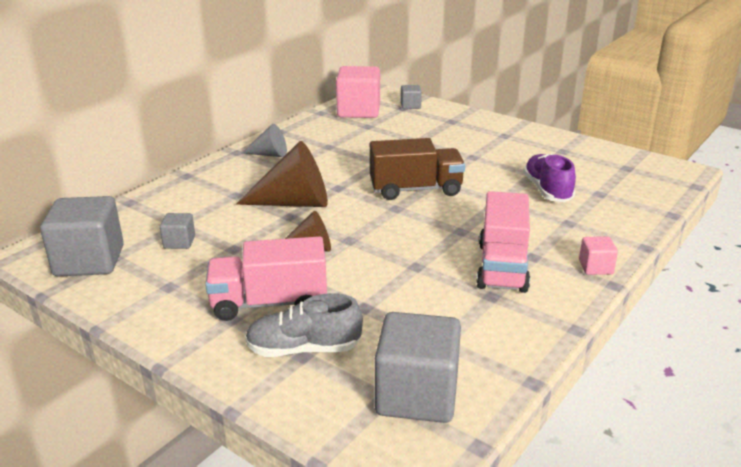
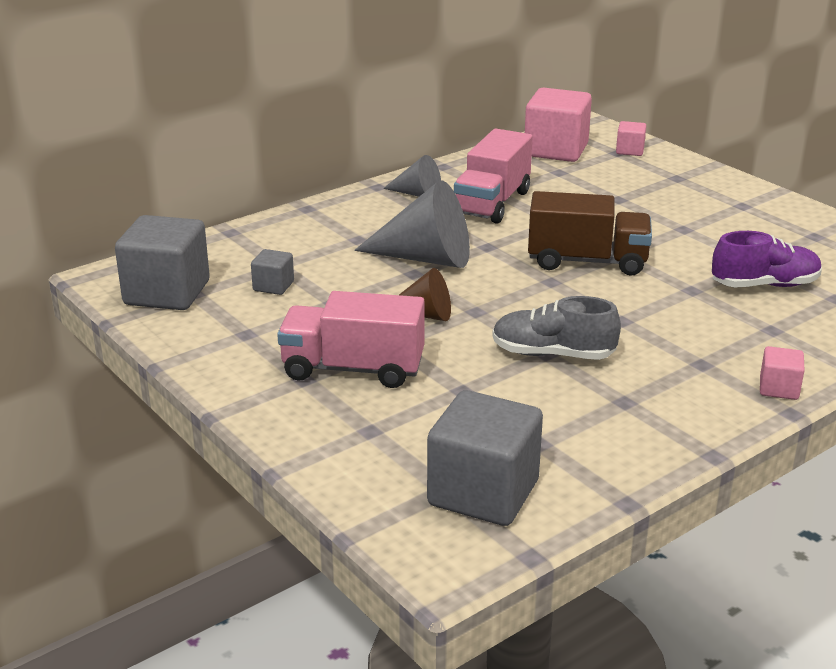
camera: 15 degrees right, 0 degrees up
brown cone [236,141,328,207] -> grey cone [354,180,470,268]
grey shoe [245,293,363,357] -> grey shoe moved to [492,296,621,360]
grey cube [401,85,422,109] -> pink cube [616,121,646,156]
pink truck [476,191,530,293] -> pink truck moved to [454,128,533,224]
purple shoe [523,154,576,202] -> purple shoe turned 75 degrees clockwise [712,231,822,288]

